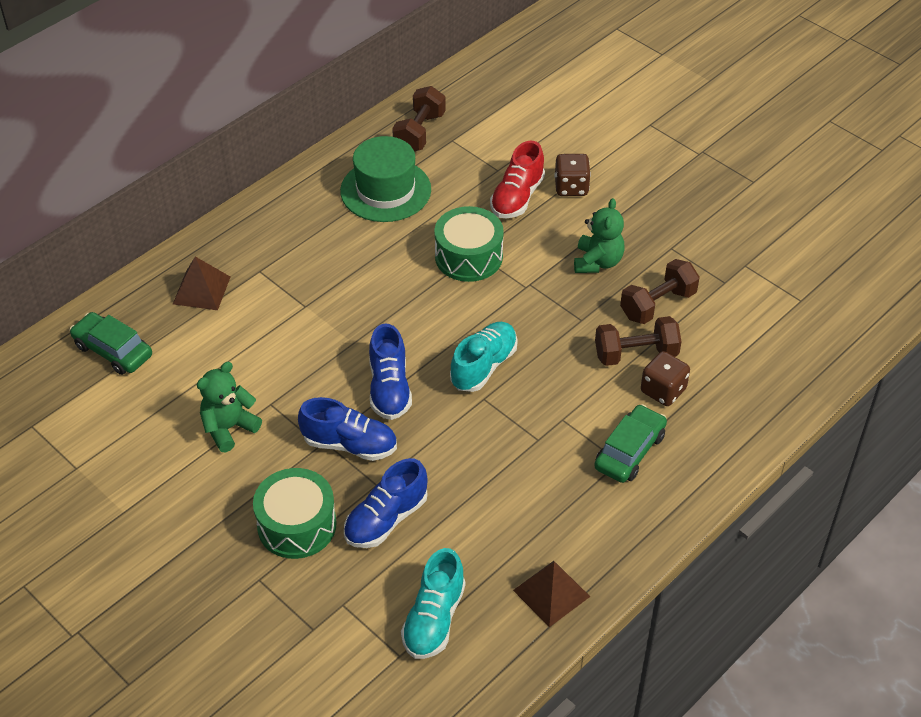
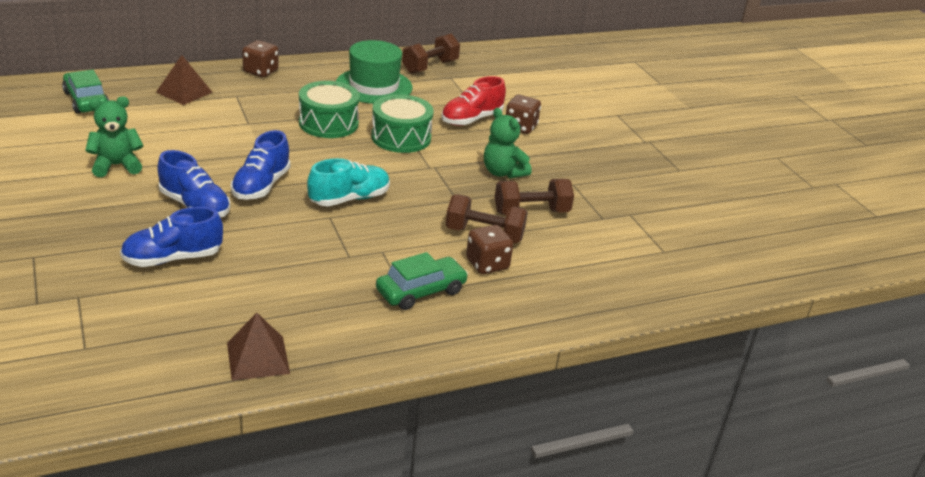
camera: 20 degrees right, 15 degrees down
green drum [253,468,337,559] -> green drum moved to [299,81,360,138]
turquoise shoe [401,548,465,659] -> none
green teddy bear [574,198,624,273] -> green teddy bear turned 105 degrees clockwise [484,108,531,179]
none -> brown dice [242,40,279,77]

